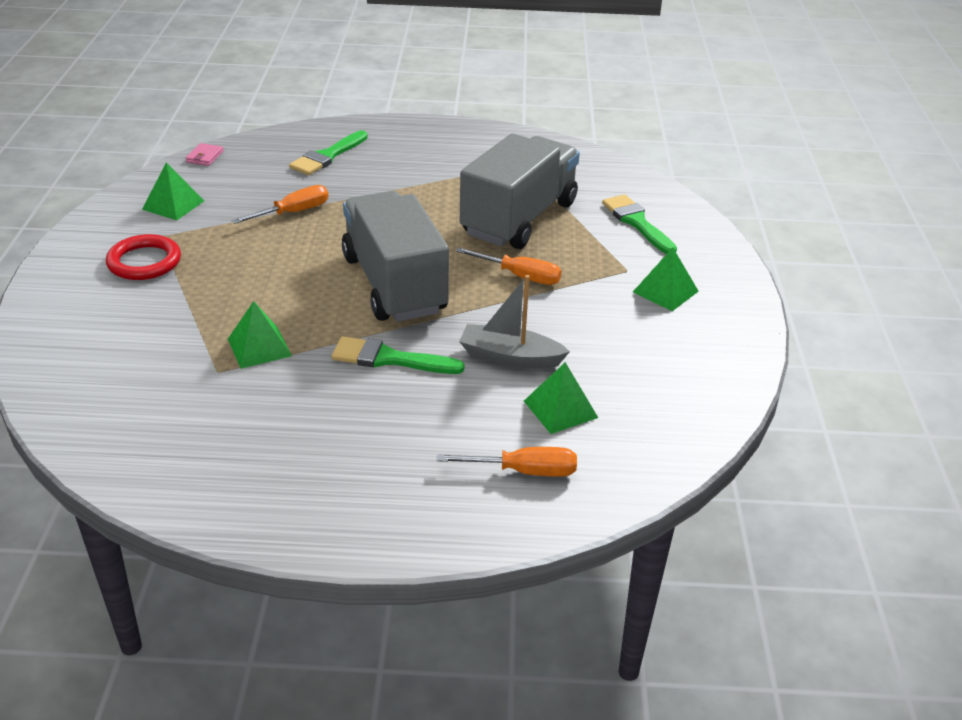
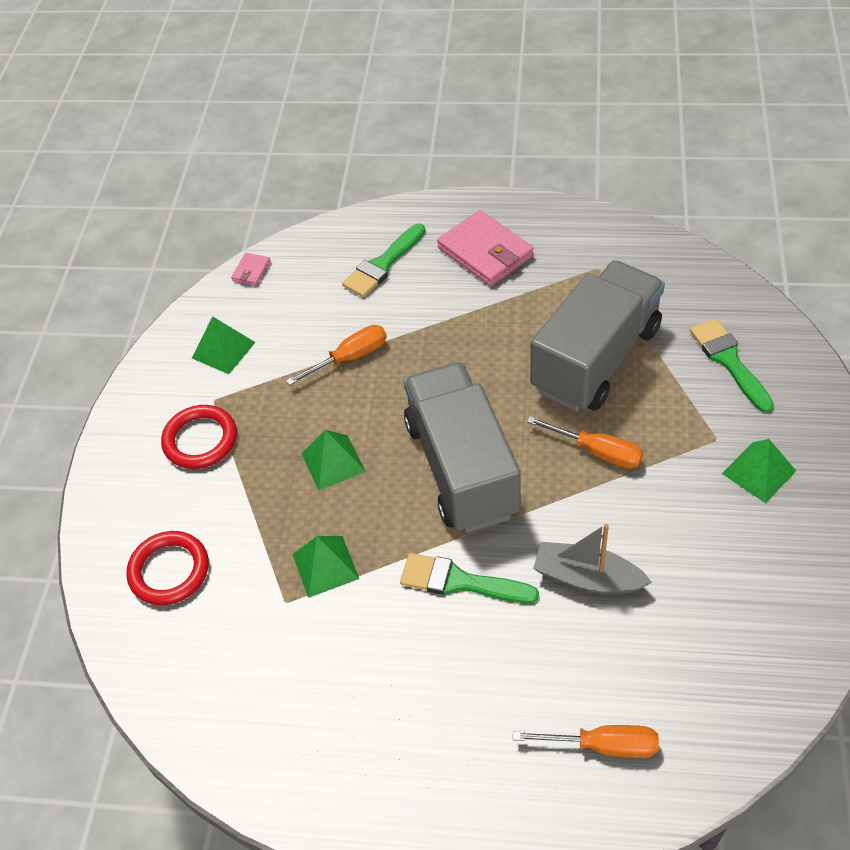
camera: 10 degrees right, 15 degrees up
green pyramid [524,362,598,434] -> green pyramid moved to [301,430,366,490]
none -> red ring [127,531,209,605]
none -> pink wallet [437,210,534,286]

